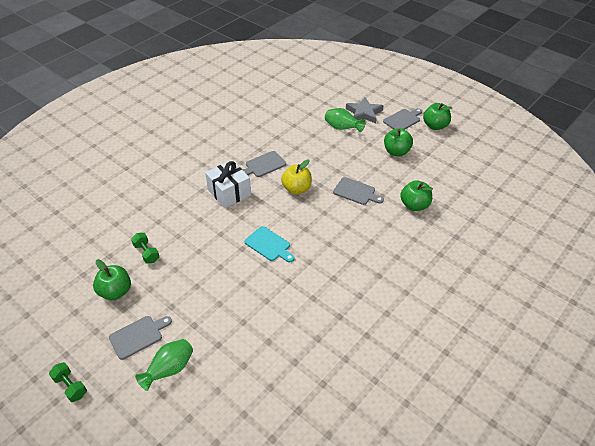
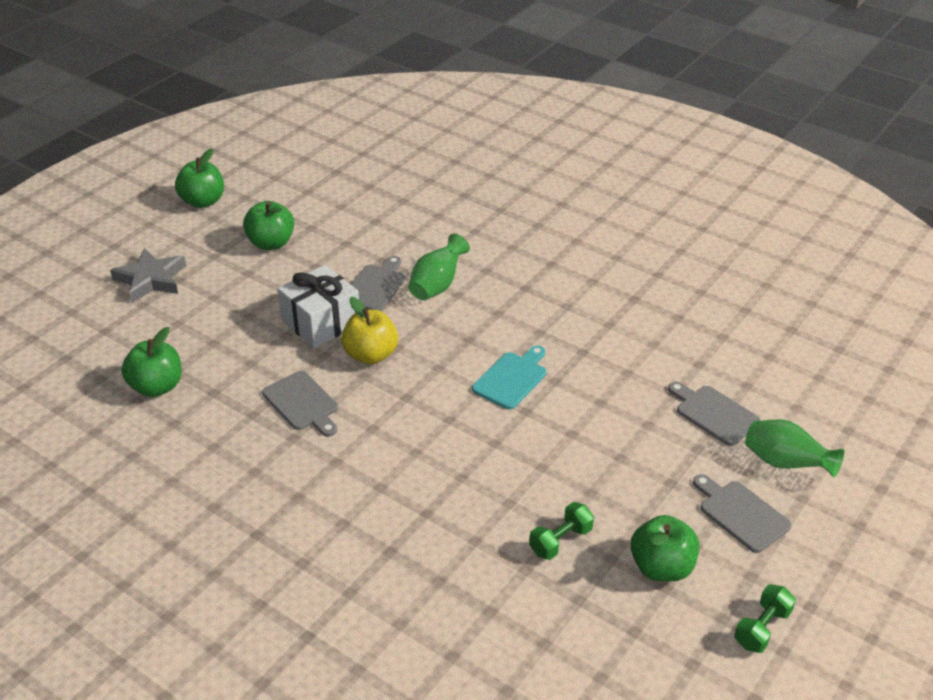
camera: 95 degrees left, 5 degrees down
green dumbbell [49,362,87,402] -> green dumbbell moved to [734,584,796,653]
white gift [205,160,251,208] -> white gift moved to [278,265,359,348]
green vase [325,108,365,132] -> green vase moved to [409,234,470,300]
grey cutting board [383,108,422,130] -> grey cutting board moved to [668,382,760,446]
green apple [400,180,433,211] -> green apple moved to [122,327,182,397]

